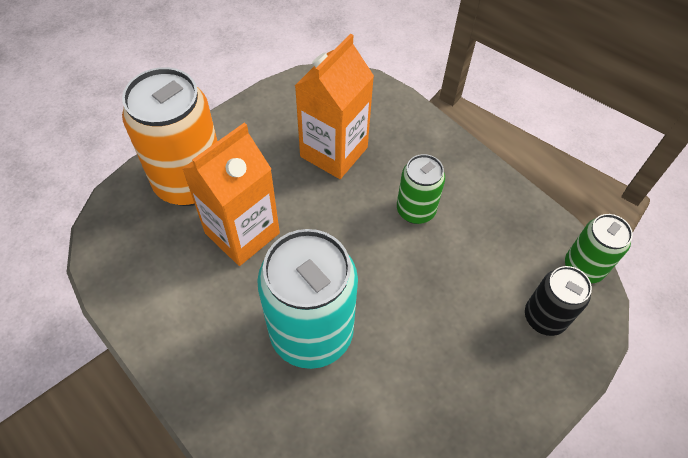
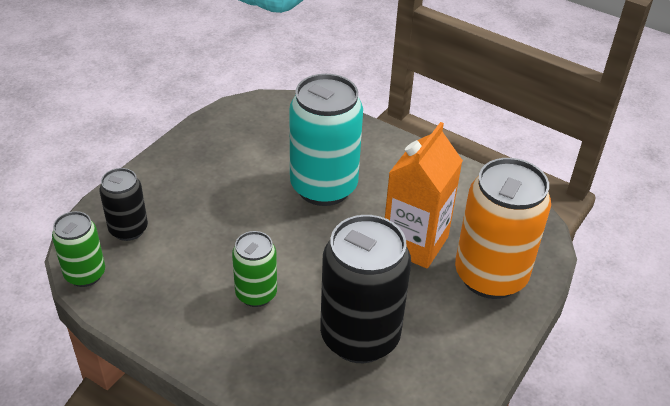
camera: 165 degrees right, 15 degrees down
orange carton [295,34,374,179] -> black can [320,215,411,363]

